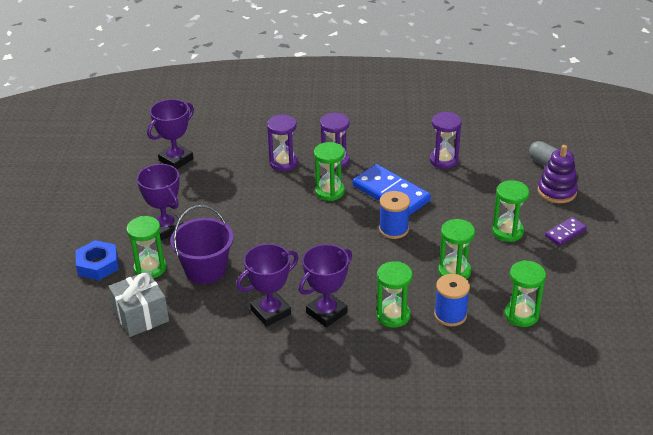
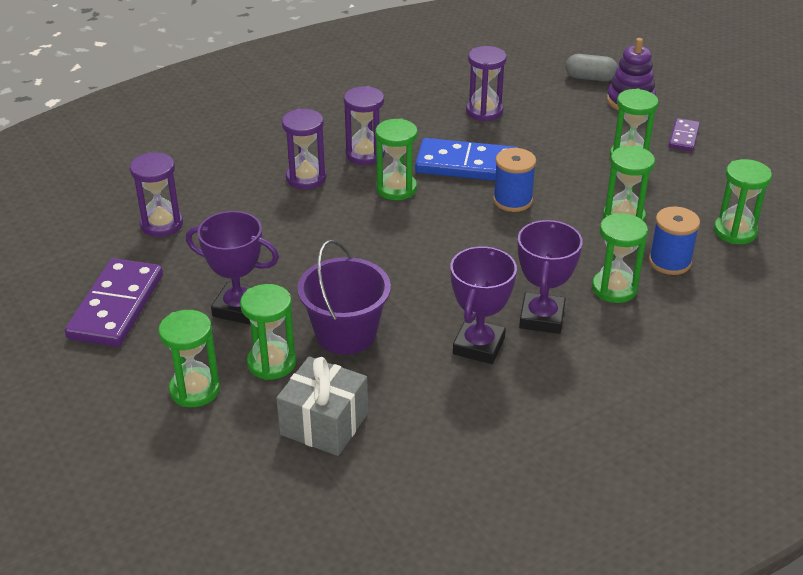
camera: 35 degrees left, 0 degrees up
blue nut [75,240,119,280] -> green hourglass [158,310,220,407]
purple trophy [147,99,194,169] -> purple hourglass [130,152,183,237]
none -> purple domino [65,258,163,347]

